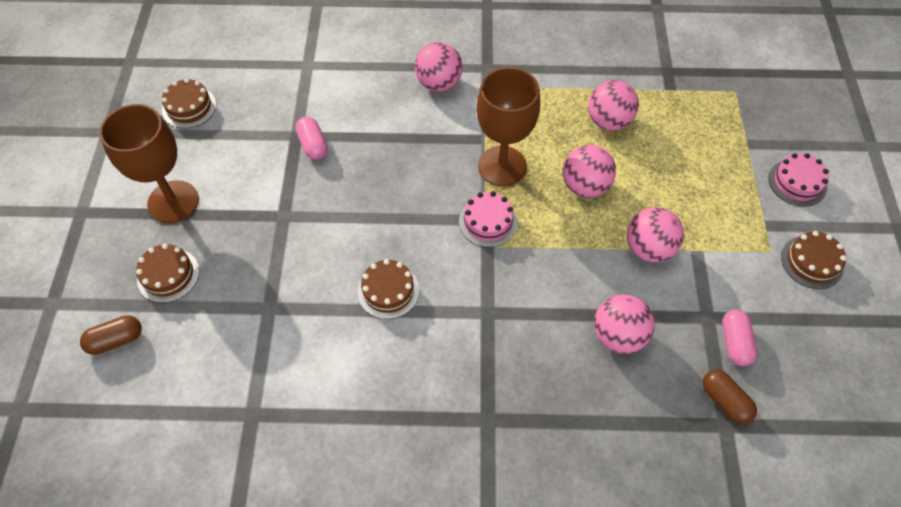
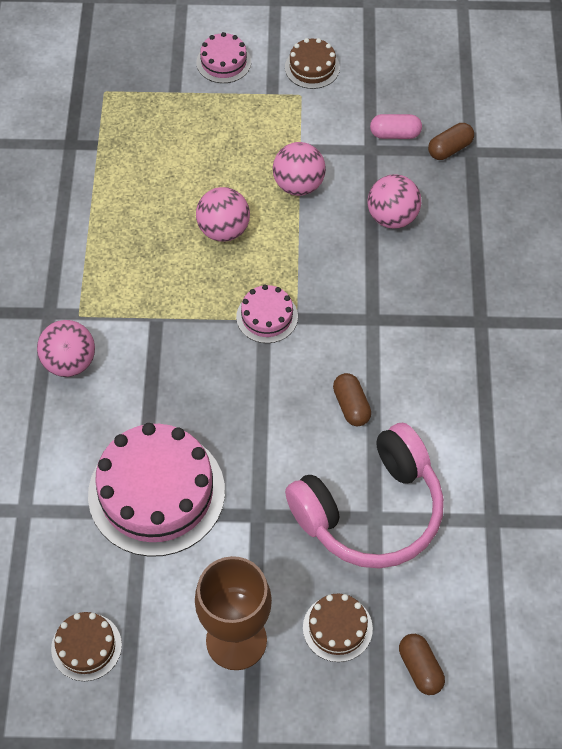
camera: 90 degrees left, 0 degrees up
pink capsule [295,116,328,160] -> pink cake [88,423,225,557]
brown cake [357,259,419,319] -> brown capsule [333,373,371,426]
brown goblet [476,67,540,186] -> none
pink ball [588,80,639,131] -> none
none -> pink headphones [285,423,444,568]

